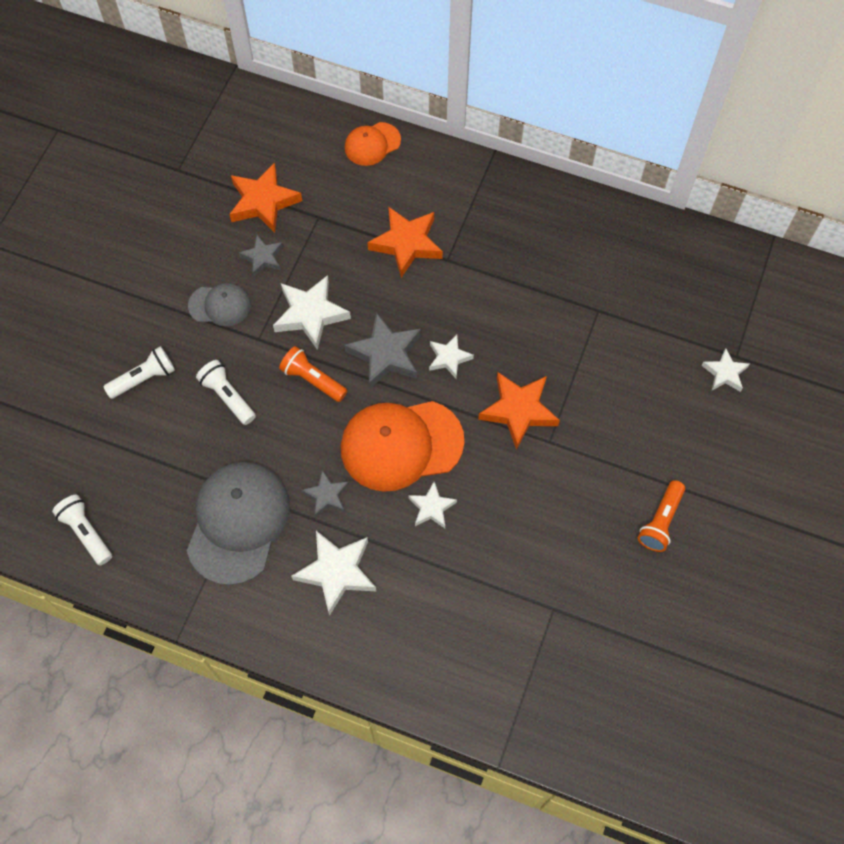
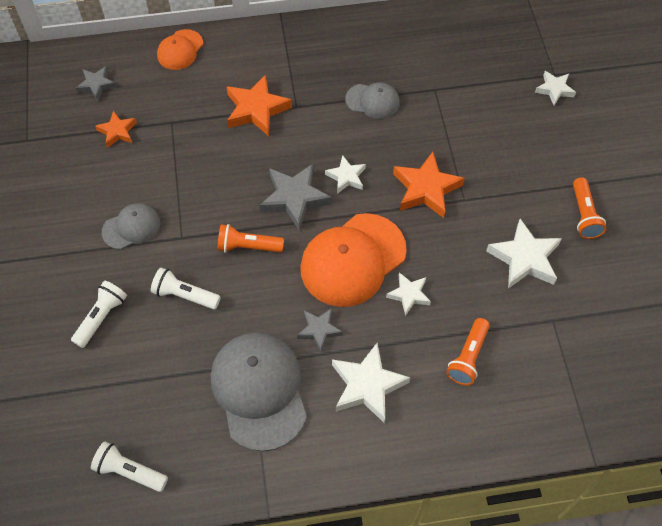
camera: 30 degrees left, 5 degrees down
orange star [229,163,302,233] -> orange star [95,111,137,148], size x0.59
grey star [239,235,283,276] -> grey star moved to [76,66,117,101]
white star [273,275,351,350] -> white star moved to [486,219,562,289]
none -> grey cap [345,82,400,119]
none -> orange flashlight [446,318,490,385]

